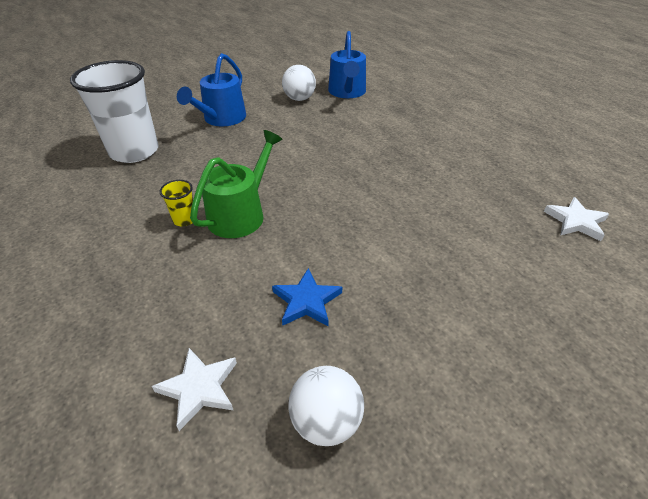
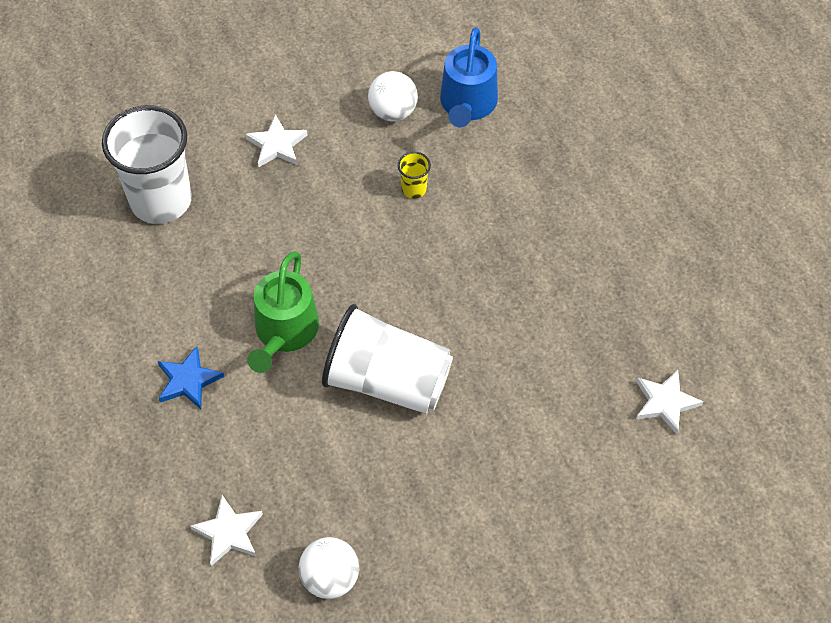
camera: 10 degrees right, 15 degrees up
yellow cup [160,180,193,226] -> yellow cup moved to [398,152,431,199]
blue watering can [177,53,246,126] -> white star [245,115,308,167]
green watering can [190,130,283,238] -> green watering can turned 150 degrees clockwise [247,251,319,373]
blue star [272,268,342,326] -> blue star moved to [158,346,224,409]
none -> white cup [322,304,453,414]

